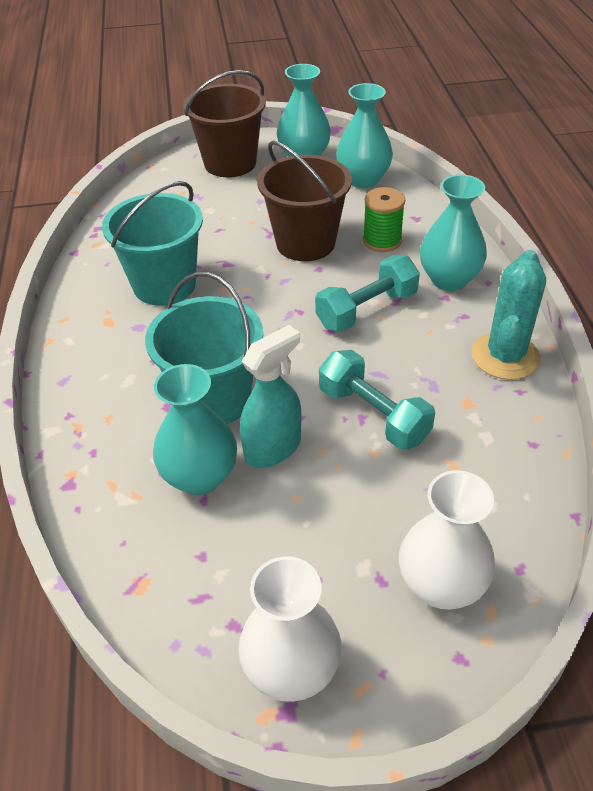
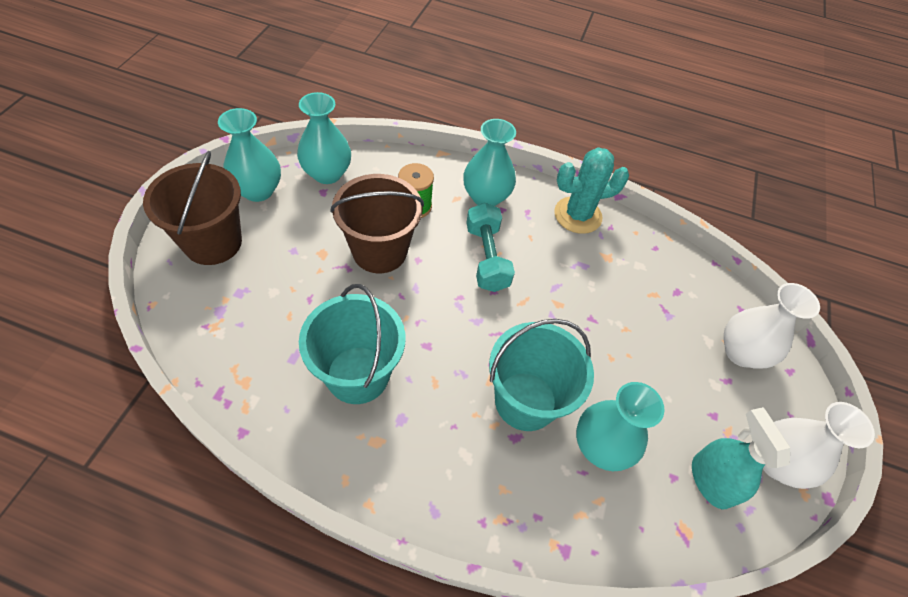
camera: 70 degrees left, 10 degrees up
turquoise spray bottle [240,325,301,468] -> turquoise spray bottle moved to [692,407,790,509]
turquoise dumbbell [319,350,435,449] -> none
turquoise cactus [472,250,546,380] -> turquoise cactus turned 60 degrees counterclockwise [554,147,629,234]

